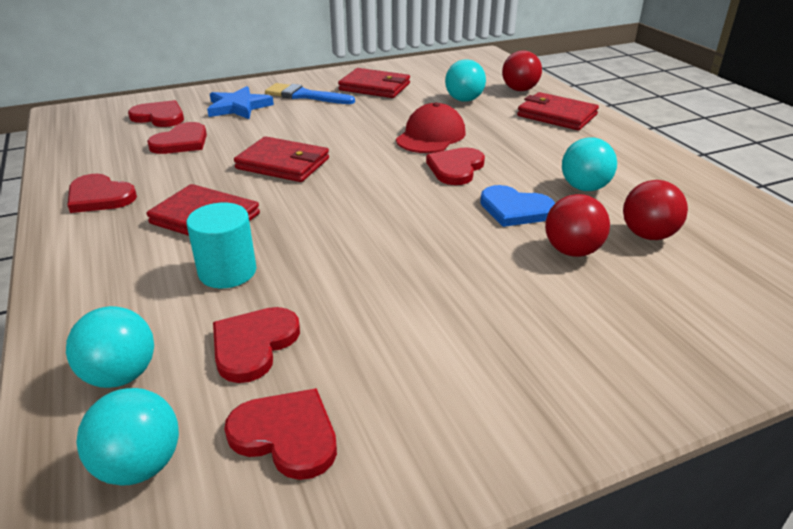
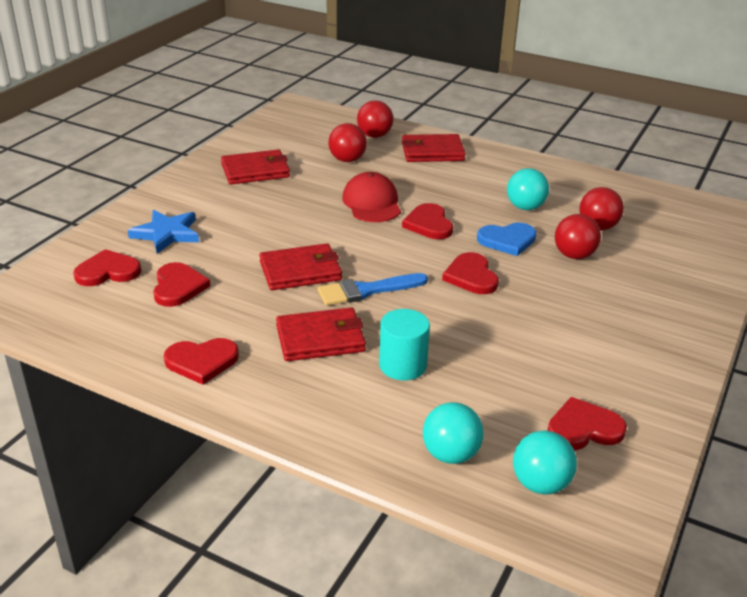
camera: 40 degrees left, 0 degrees up
red heart [213,307,300,383] -> red heart moved to [442,252,499,294]
blue brush [265,83,355,104] -> blue brush moved to [317,273,428,306]
turquoise ball [445,59,486,102] -> red ball [328,123,367,162]

